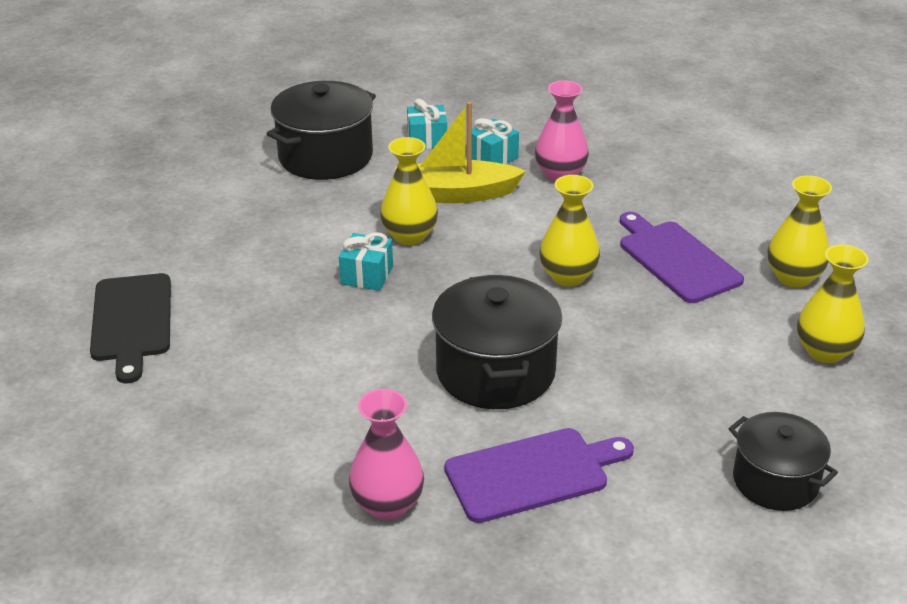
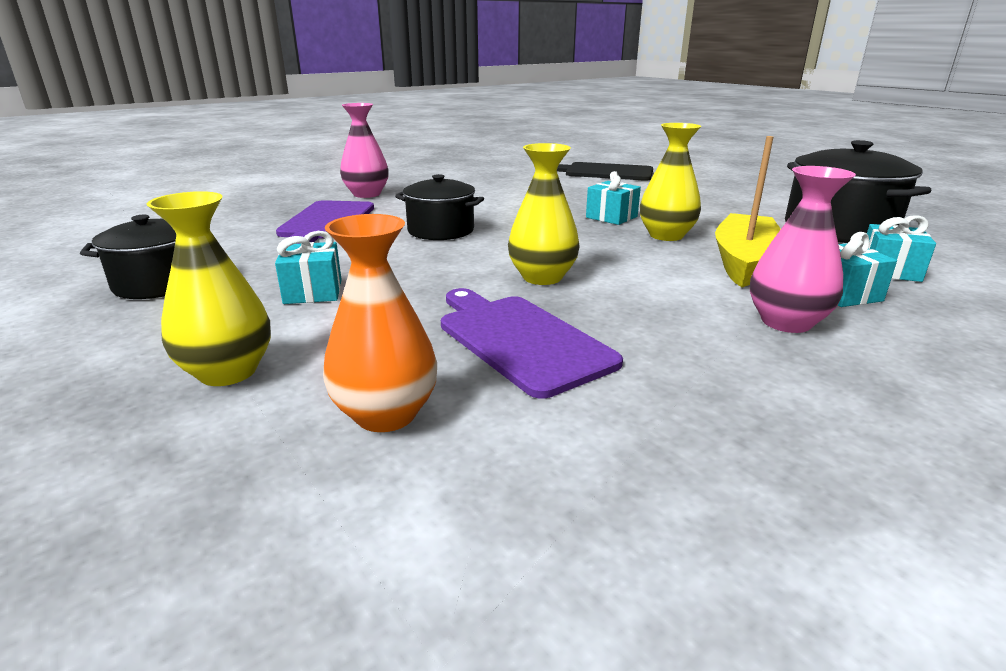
camera: 115 degrees right, 10 degrees down
black pot [432,275,562,409] -> black pot [395,174,484,240], size x0.64
purple cutting board [620,212,744,303] -> purple cutting board turned 120 degrees counterclockwise [441,288,623,399]
yellow vase [767,175,832,288] -> orange vase [323,214,437,432]
none -> turquoise gift [275,231,342,304]

